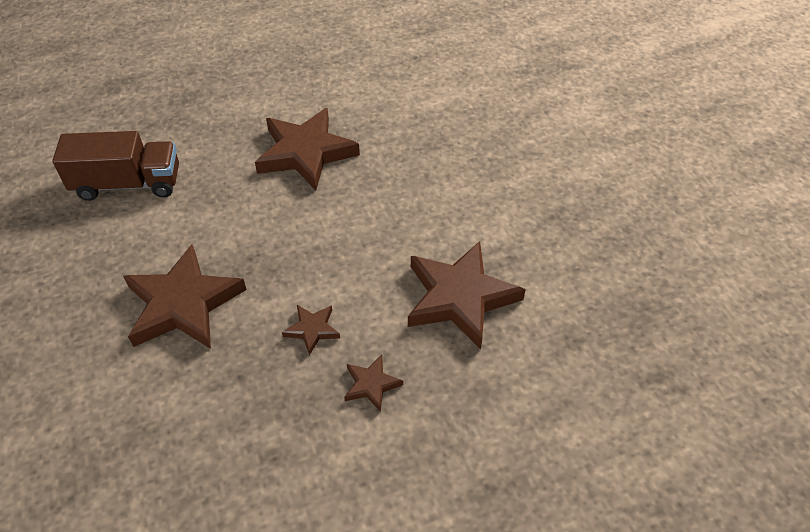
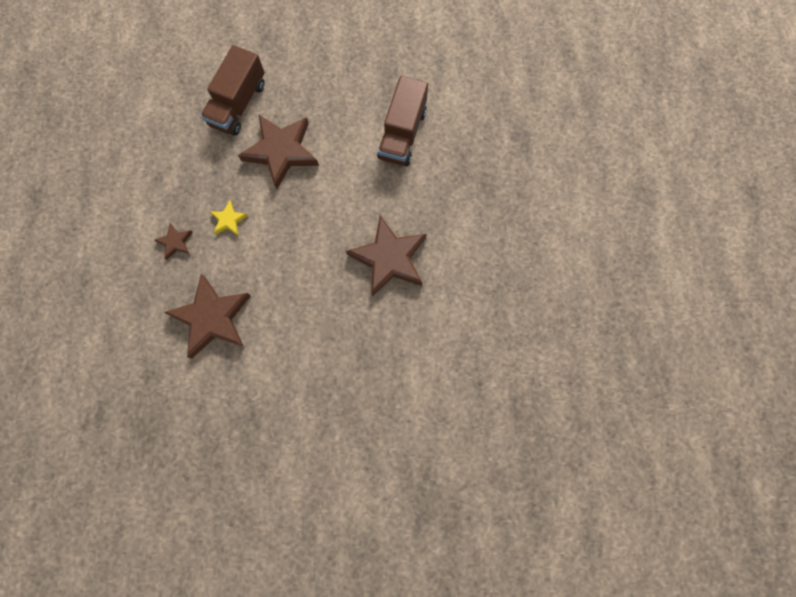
camera: 110 degrees right, 25 degrees up
brown star [282,305,340,355] -> yellow star [210,201,248,235]
none -> brown truck [201,45,265,136]

